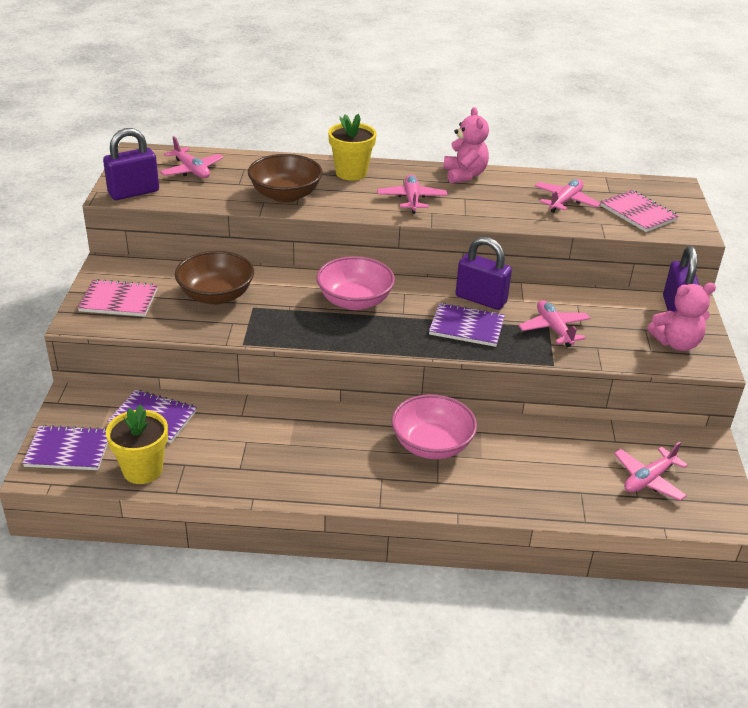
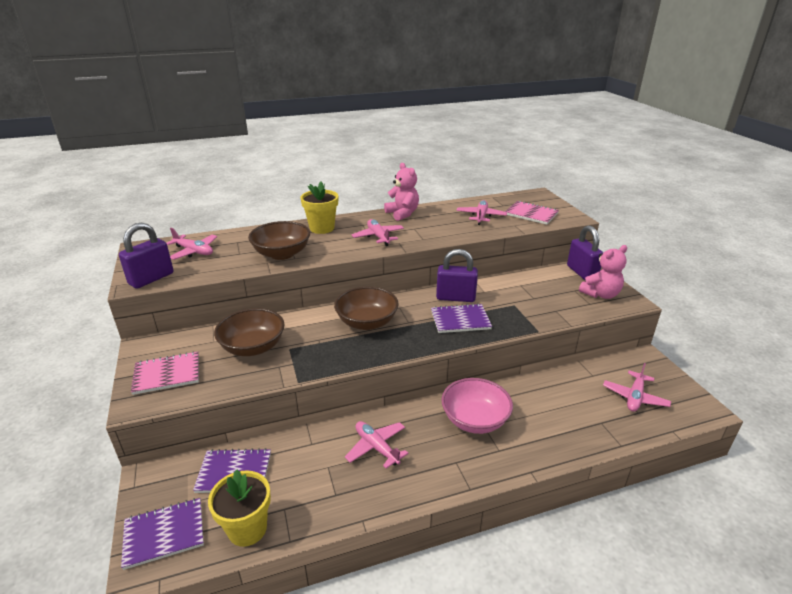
camera: 20 degrees left, 5 degrees down
pink bowl [316,256,395,310] -> brown bowl [334,286,399,330]
pink plane [518,300,591,347] -> pink plane moved to [345,421,408,469]

